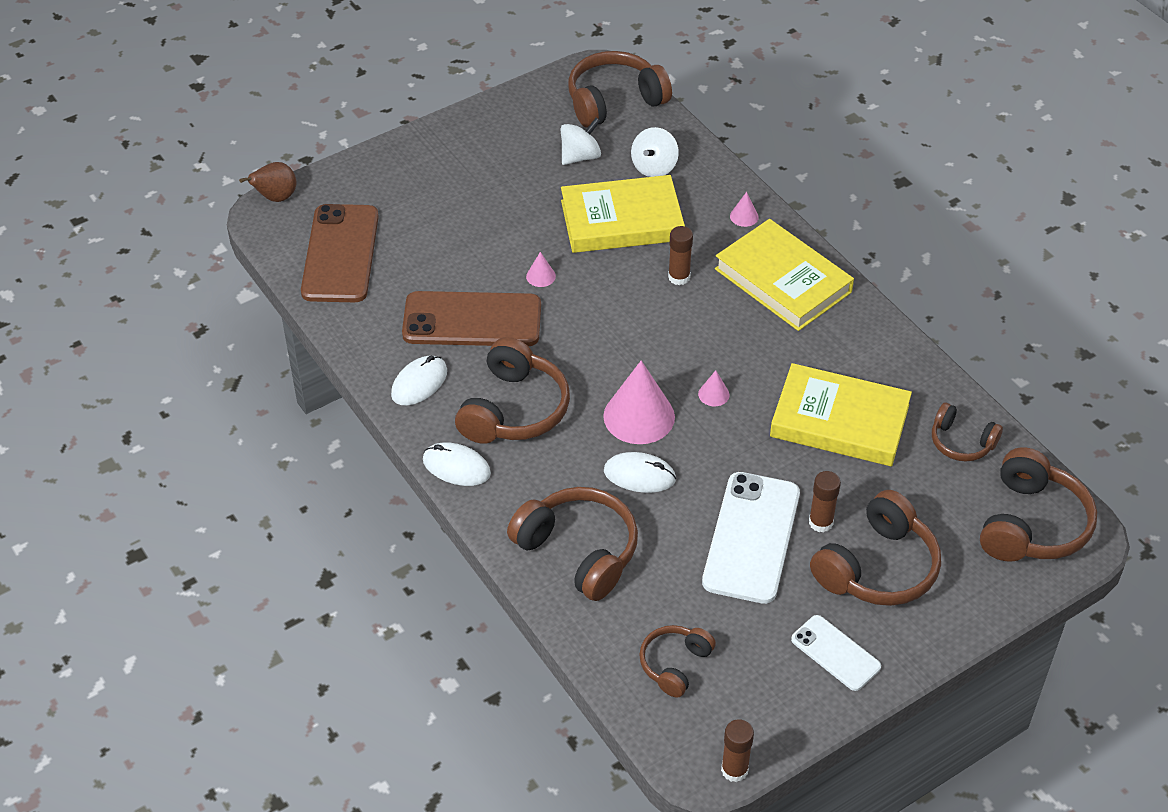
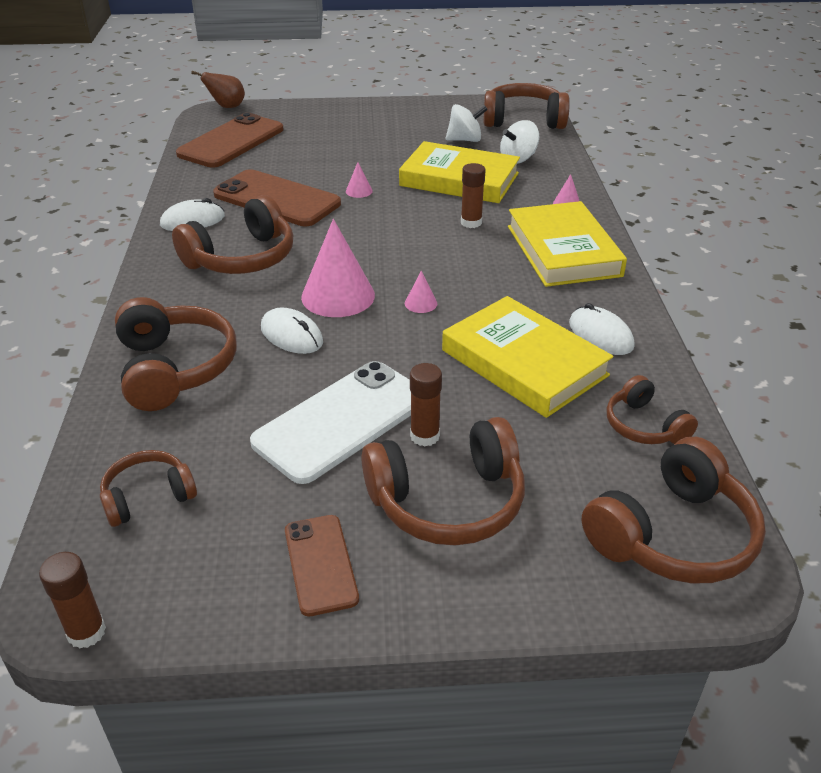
camera: 30 degrees right, 10 degrees down
white mouse [423,442,491,486] -> white mouse moved to [569,303,634,355]
white phone [791,615,881,691] -> brown phone [285,515,359,616]

